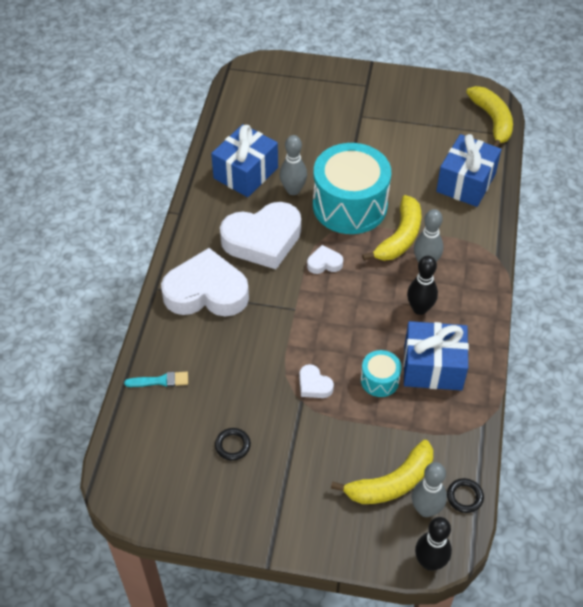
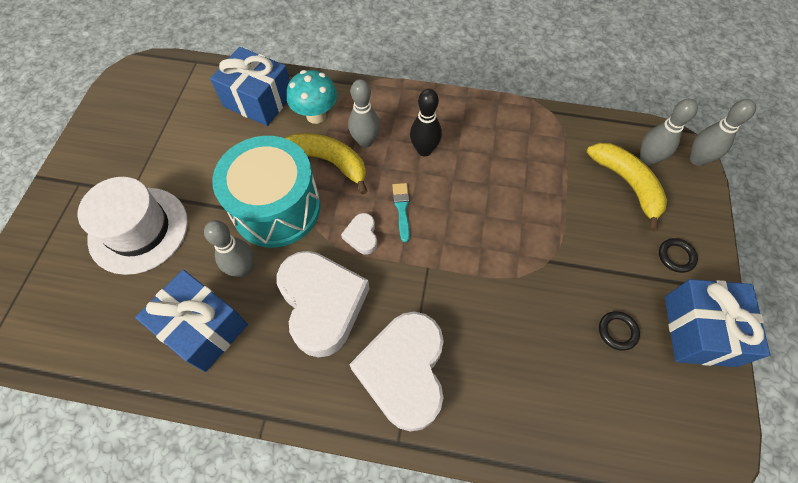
camera: 90 degrees left, 10 degrees up
turquoise brush [124,372,188,387] -> turquoise brush moved to [392,183,410,242]
white heart [299,364,334,398] -> none
turquoise drum [361,350,402,397] -> none
blue gift [403,321,469,391] -> blue gift moved to [665,279,770,367]
black bowling pin [415,517,452,571] -> grey bowling pin [690,99,756,166]
black ring [447,478,484,513] -> black ring moved to [659,238,698,273]
yellow banana [466,86,513,147] -> none
none -> white hat [78,177,188,275]
none -> turquoise mushroom [287,70,337,124]

